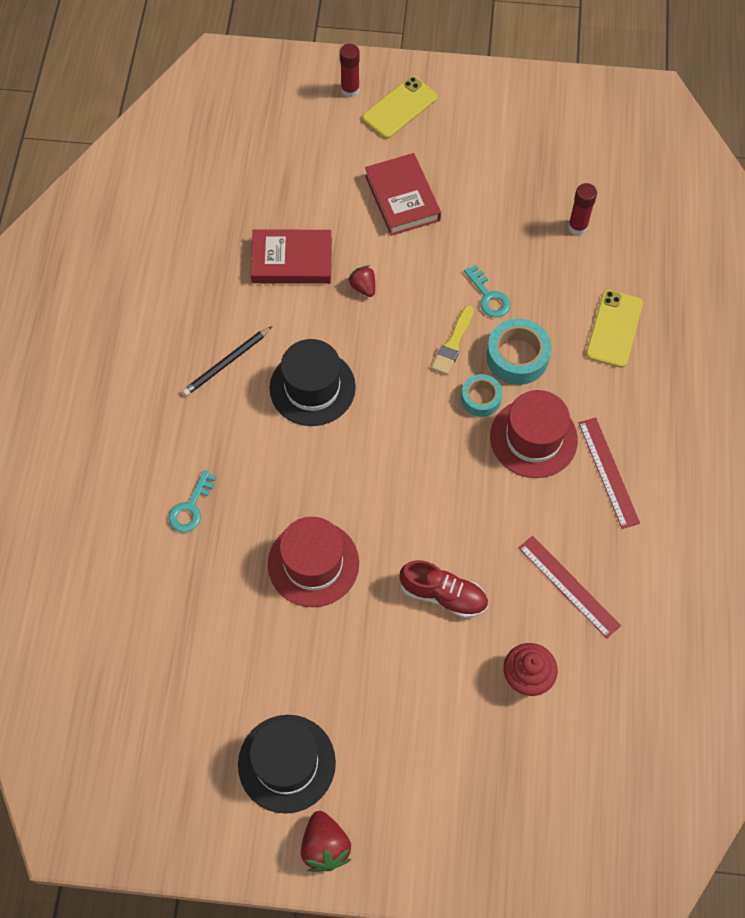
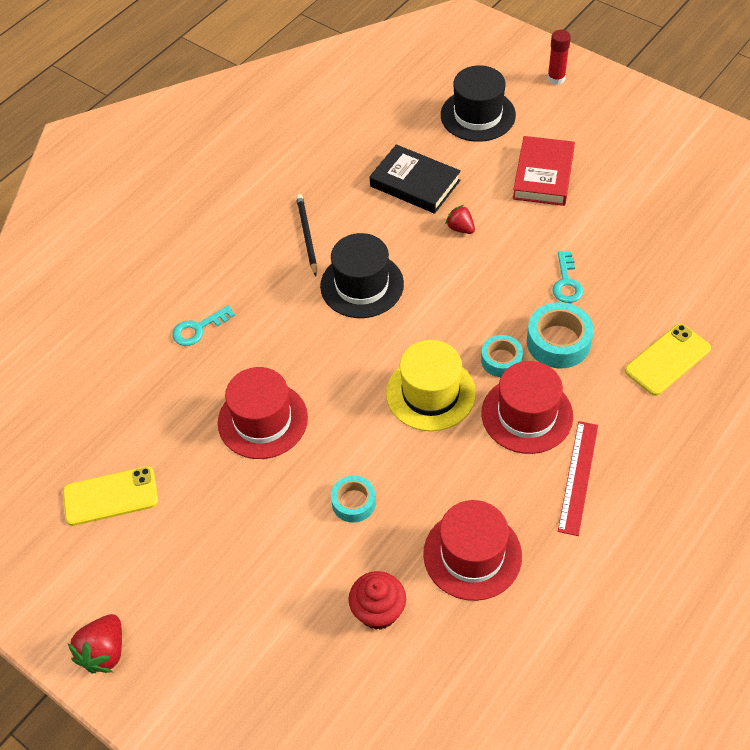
camera: 35 degrees right, 10 degrees down
black pencil [182,326,272,396] -> black pencil turned 90 degrees clockwise [296,194,317,276]
black hat [238,715,336,814] -> black hat moved to [441,65,516,142]
red book [250,229,332,284] -> black book [370,144,461,214]
red strawberry [348,265,375,297] -> red strawberry turned 45 degrees counterclockwise [445,205,475,234]
yellow phone [362,76,437,139] -> yellow phone moved to [63,466,158,526]
red shoe [400,560,488,618] -> turquoise tape [331,475,376,523]
yellow brush [431,306,474,375] -> none
red ruler [519,536,621,638] -> red hat [423,500,522,601]
red glue stick [568,183,597,235] -> none
none -> yellow hat [386,340,476,431]

